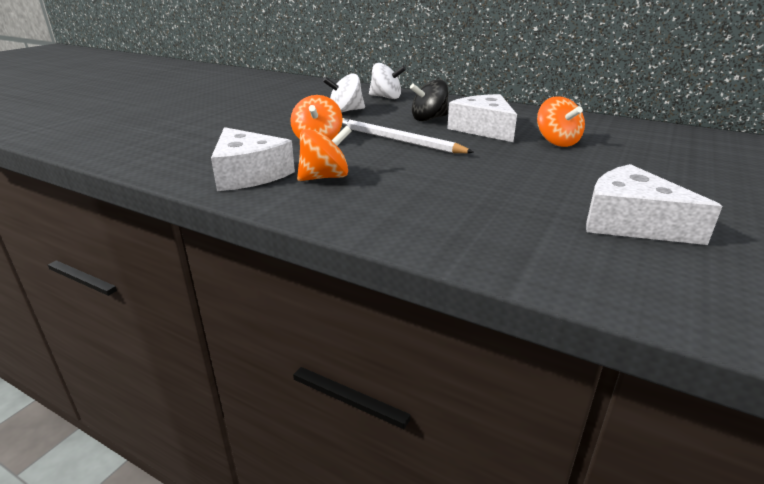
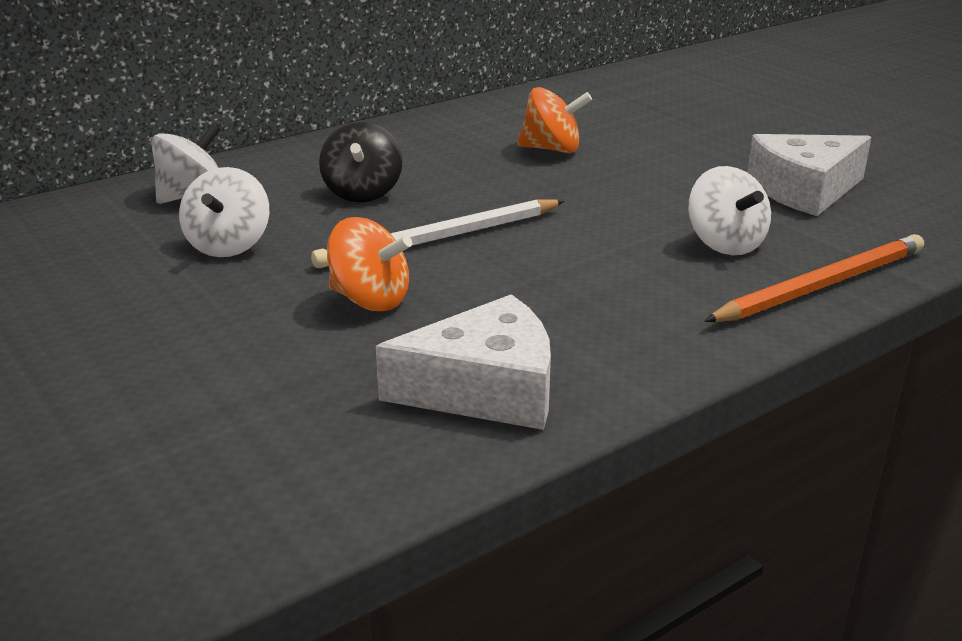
camera: 65 degrees left, 0 degrees up
orange spinning top [297,126,352,181] -> none
white cheese [447,94,517,142] -> none
none -> white spinning top [688,166,771,255]
none -> orange pencil [704,234,924,322]

